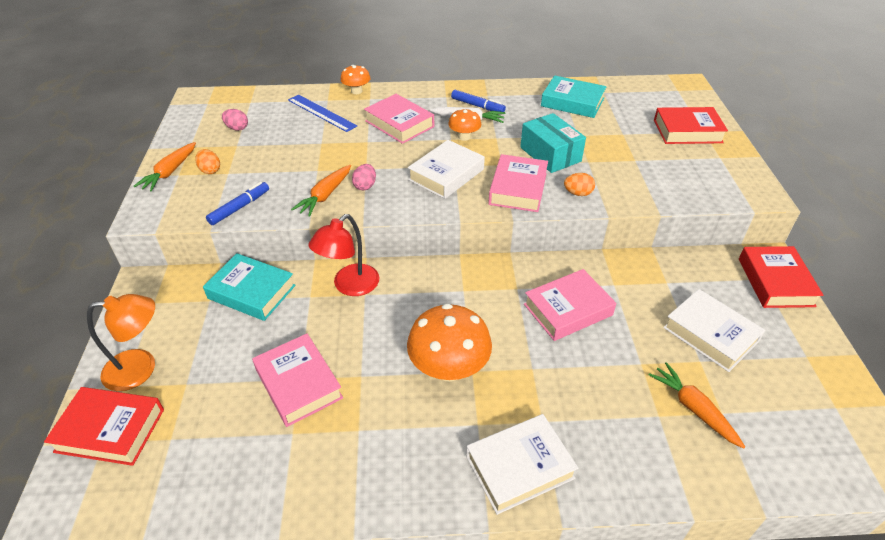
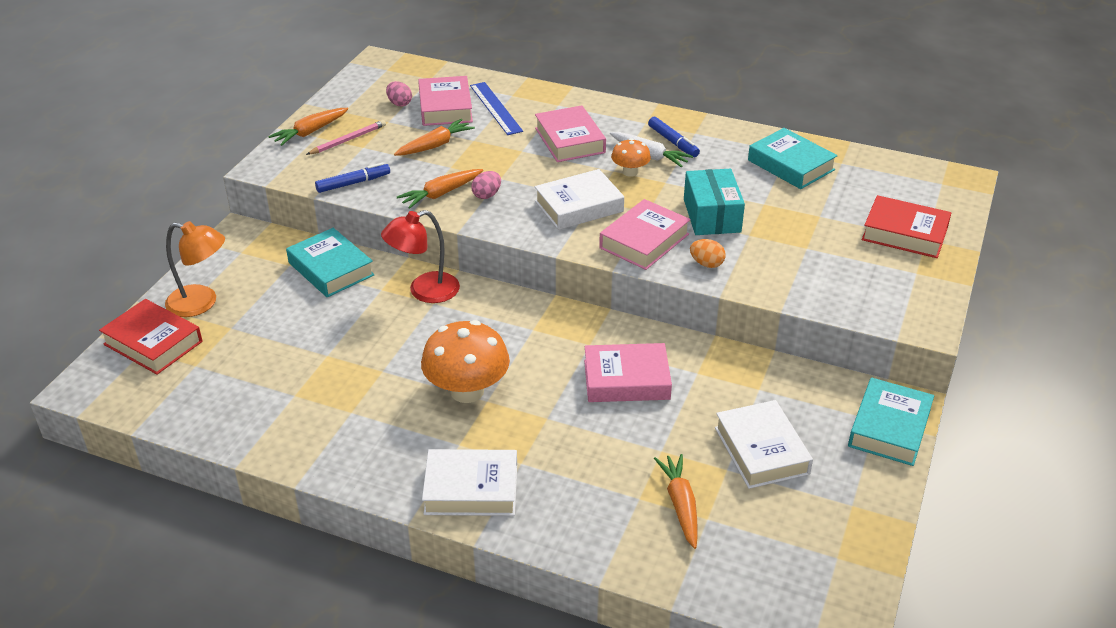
camera: 25 degrees right, 5 degrees down
orange egg [195,149,220,174] -> pink pencil [306,120,386,155]
pink book [252,333,343,427] -> pink book moved to [418,76,473,126]
orange mushroom [340,65,370,94] -> none
red book [739,246,824,308] -> turquoise book [848,378,934,466]
none -> orange carrot [394,119,475,156]

